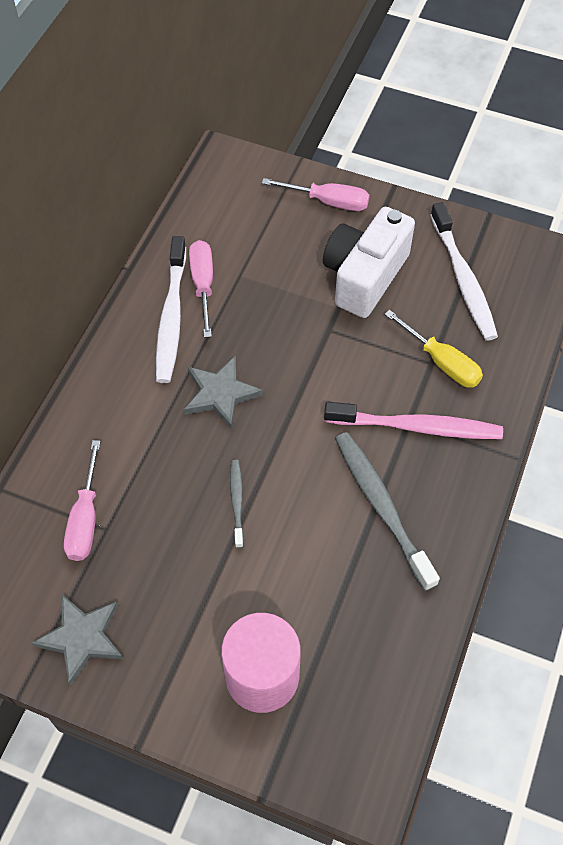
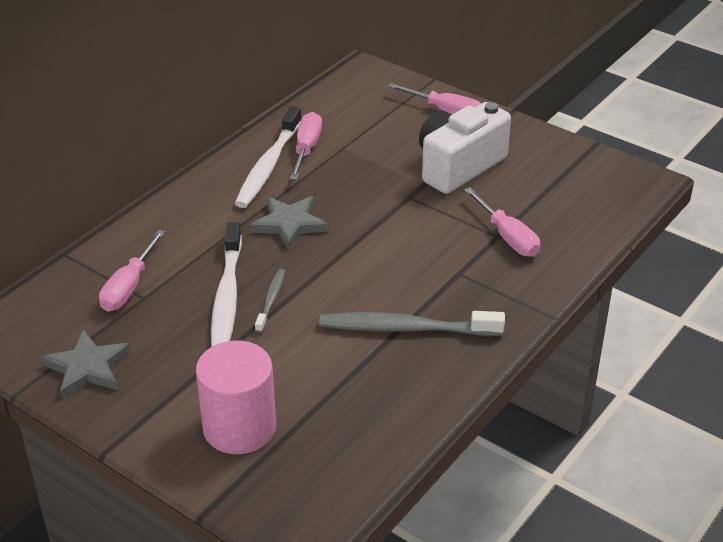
camera: 15 degrees right, 20 degrees down
pink toothbrush [324,402,503,439] -> none
grey toothbrush [335,432,440,591] -> grey toothbrush turned 75 degrees counterclockwise [319,311,505,336]
yellow screwdriver [384,310,483,388] -> pink screwdriver [464,187,540,257]
white toothbrush [430,202,498,341] -> white toothbrush moved to [211,222,242,347]

